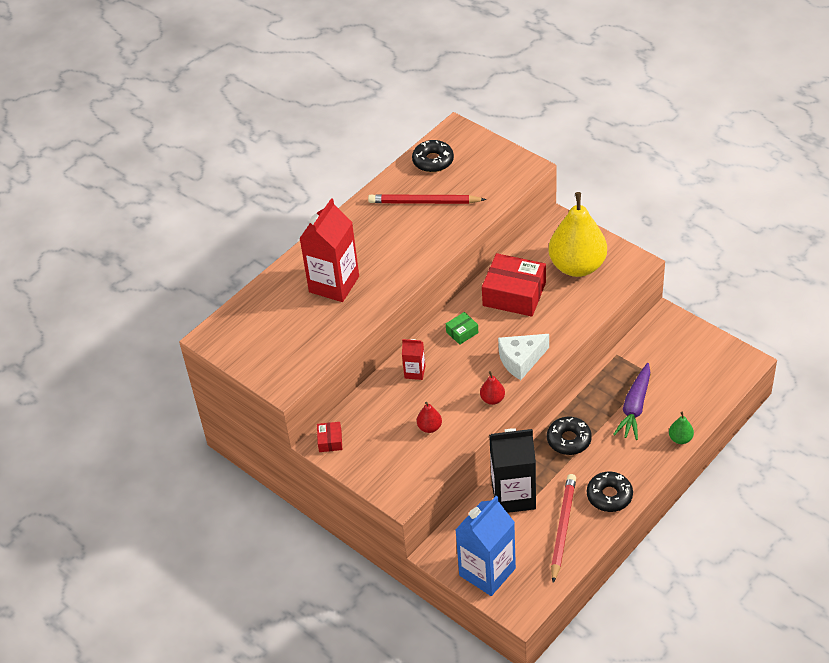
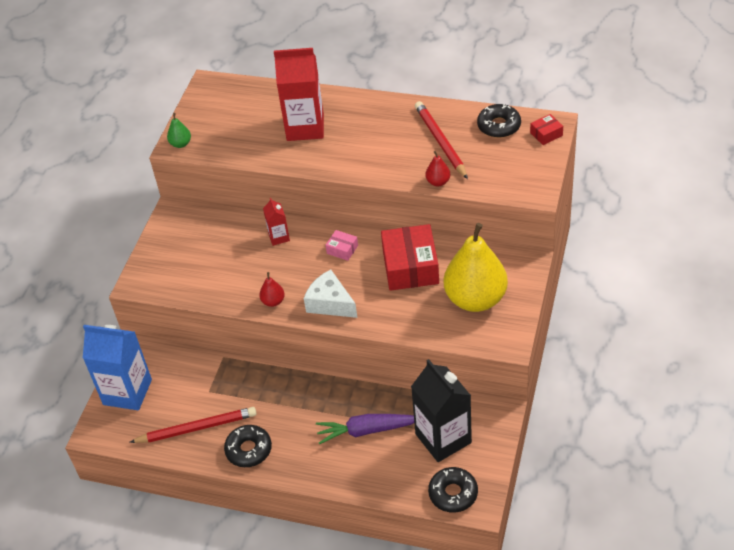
camera: 65 degrees right, 0 degrees up
red box [317,422,342,452] -> red box moved to [530,114,563,145]
red pear [417,402,442,433] -> red pear moved to [426,151,450,186]
green box [446,312,478,345] -> pink box [326,230,358,261]
black carton [489,428,536,513] -> black carton moved to [411,359,472,462]
black donut [547,417,592,455] -> black donut moved to [428,467,478,513]
green pear [669,412,694,444] -> green pear moved to [167,113,191,148]

